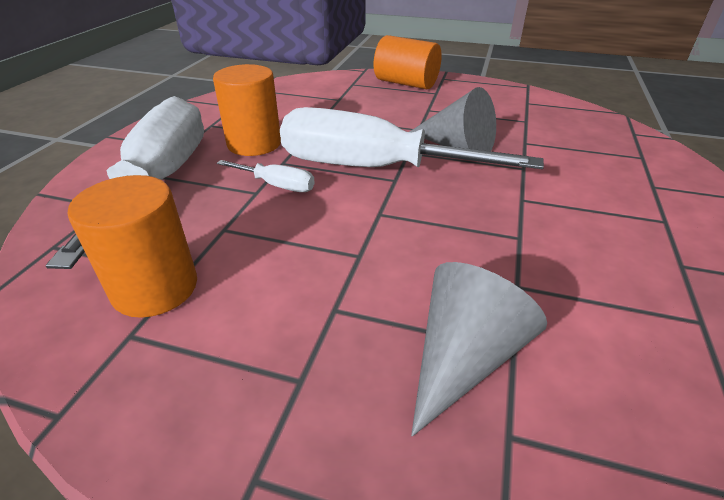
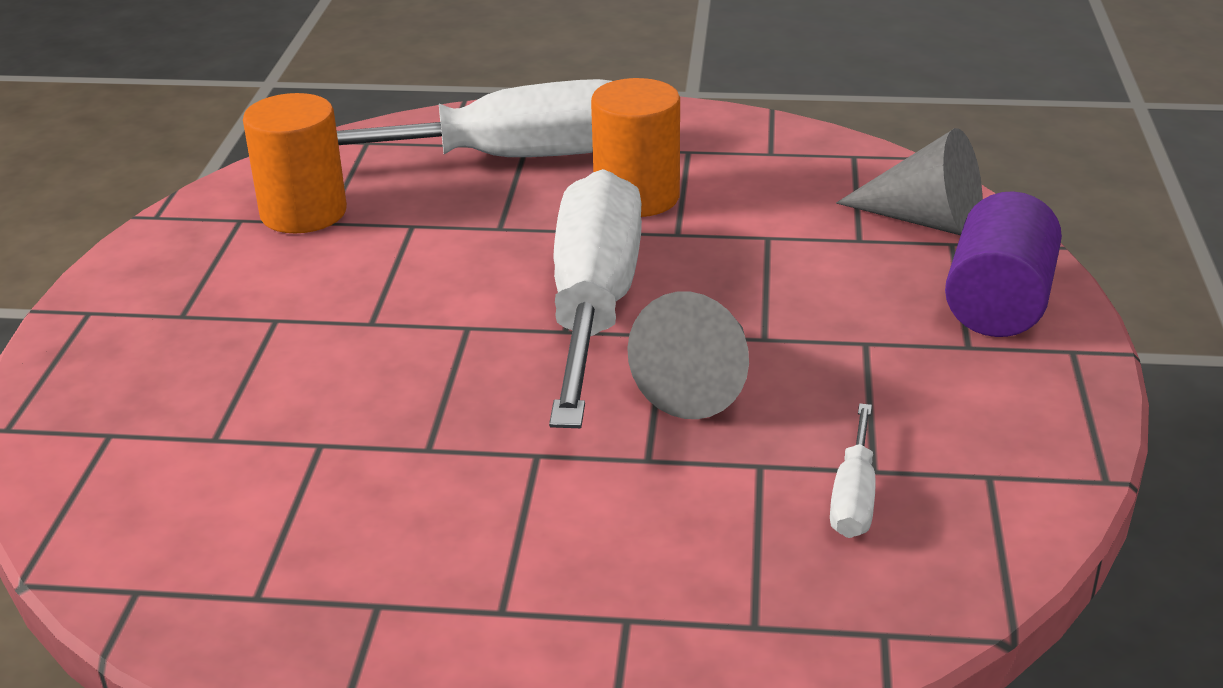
camera: 80 degrees right, 5 degrees down
white screwdriver [217,160,315,192] -> white screwdriver moved to [830,403,876,538]
orange cylinder [374,35,442,89] -> purple cylinder [945,191,1062,337]
grey cone [411,262,547,437] -> grey cone moved to [836,128,983,235]

